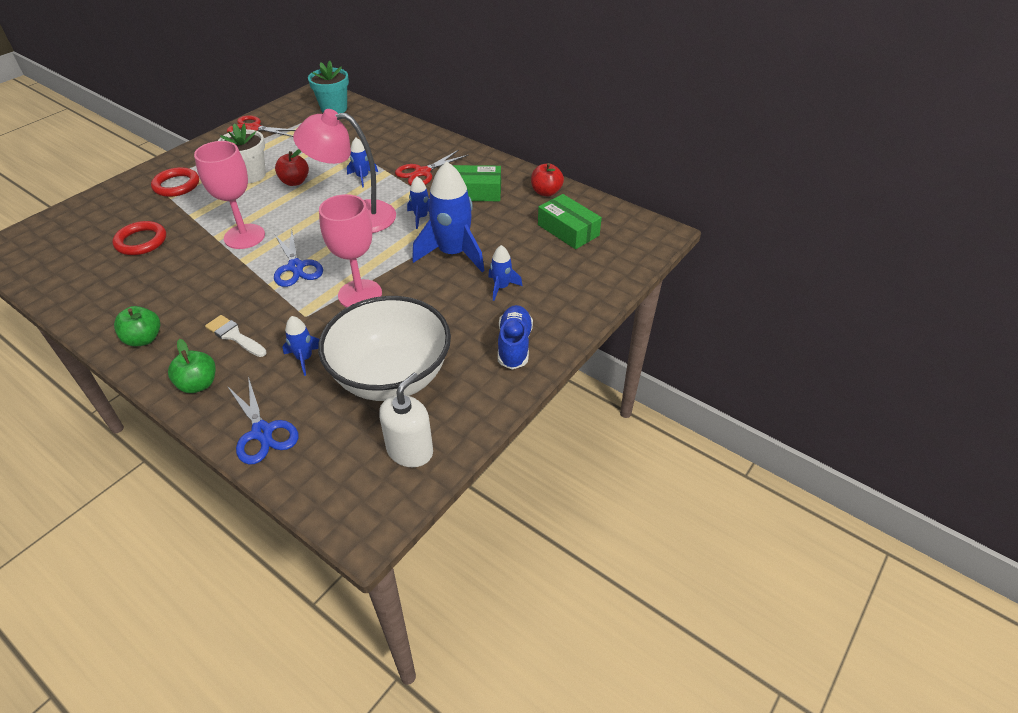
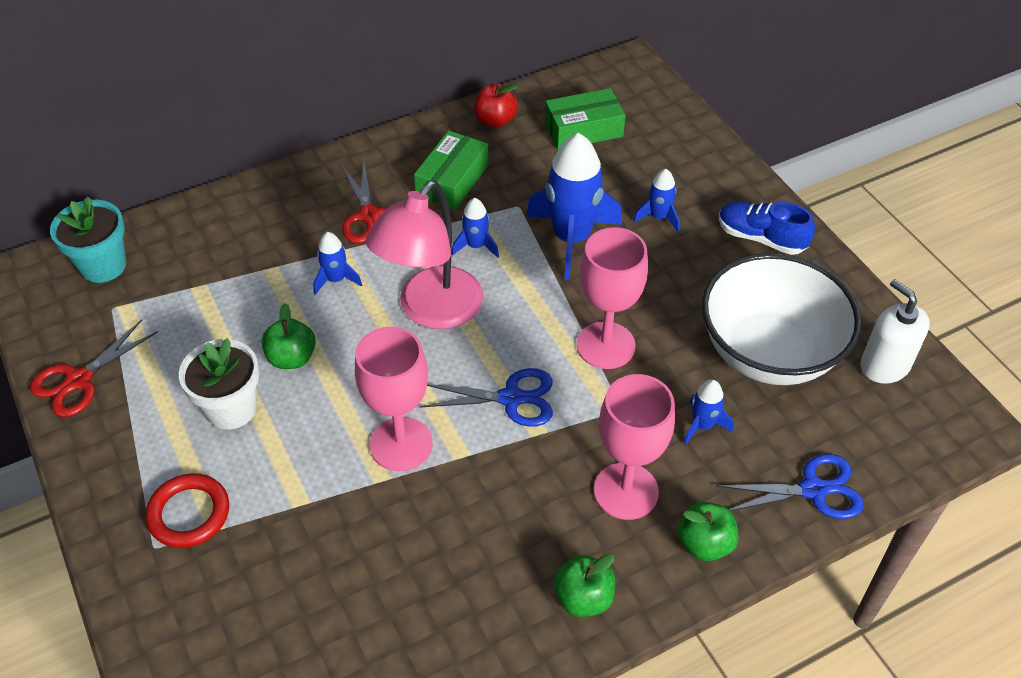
camera: 65 degrees left, 5 degrees up
red ring [112,221,166,255] -> none
white brush [205,315,267,357] -> pink goblet [594,374,675,520]
red apple [275,149,309,186] -> green apple [262,303,316,369]

